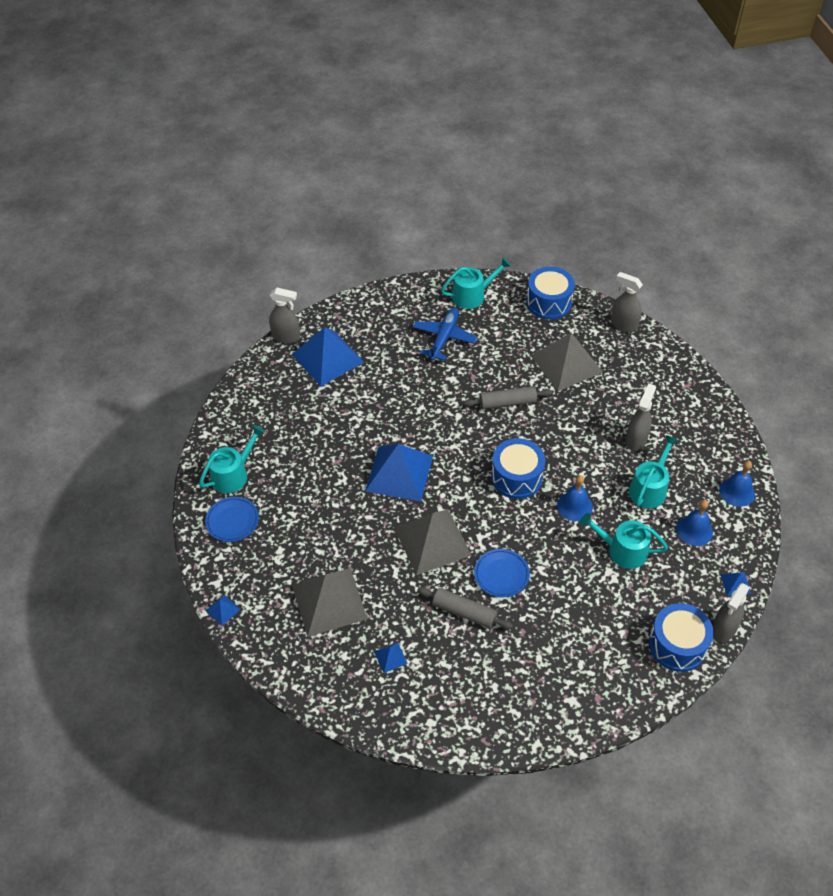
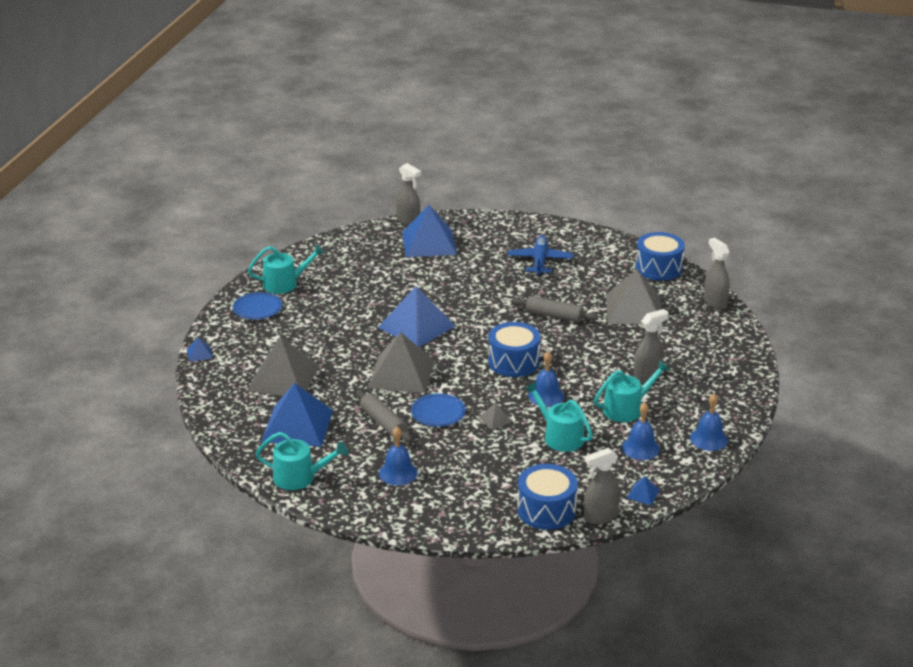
camera: 30 degrees right, 20 degrees down
blue pyramid [374,642,408,673] -> blue pyramid [261,383,333,447], size x2.46
blue plane [413,307,477,361] -> blue plane turned 45 degrees counterclockwise [508,235,573,275]
turquoise watering can [441,257,511,309] -> turquoise watering can moved to [255,432,348,490]
none -> blue bell [379,427,418,485]
none -> grey pyramid [479,403,512,430]

